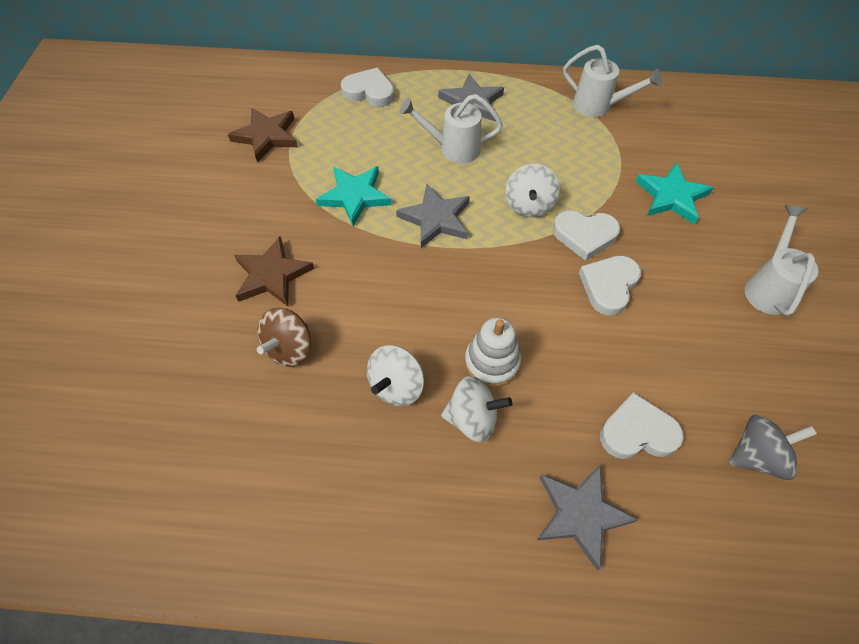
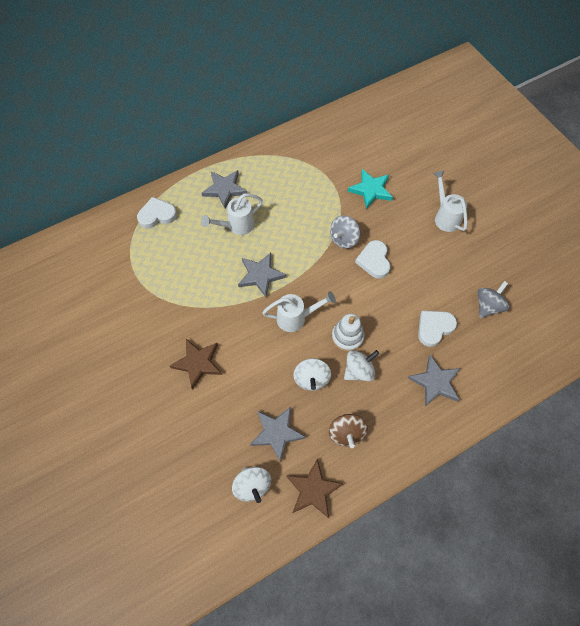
camera: 35 degrees left, 5 degrees up
brown star [228,108,298,162] -> brown star moved to [286,459,344,518]
brown spinning top [257,308,311,367] -> brown spinning top moved to [329,414,368,448]
turquoise star [316,166,392,226] -> none
white spinning top [506,164,560,217] -> white spinning top moved to [232,467,271,503]
white heart [552,210,620,261] -> grey spinning top [330,215,360,249]
white watering can [563,45,662,117] -> white watering can moved to [262,291,336,332]
none -> grey star [250,407,306,462]

